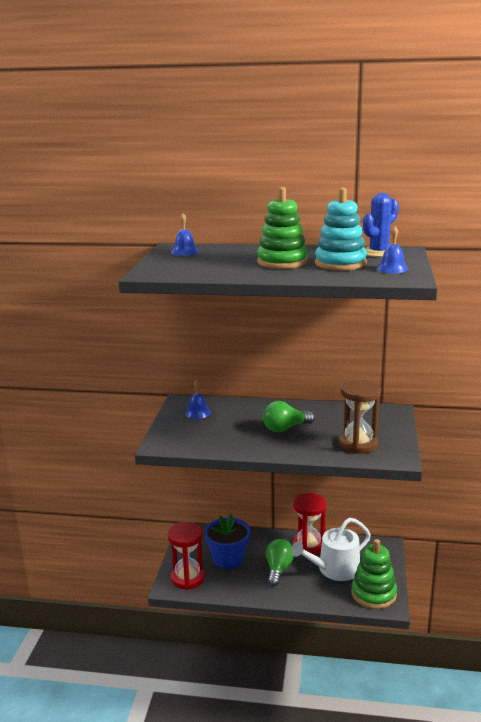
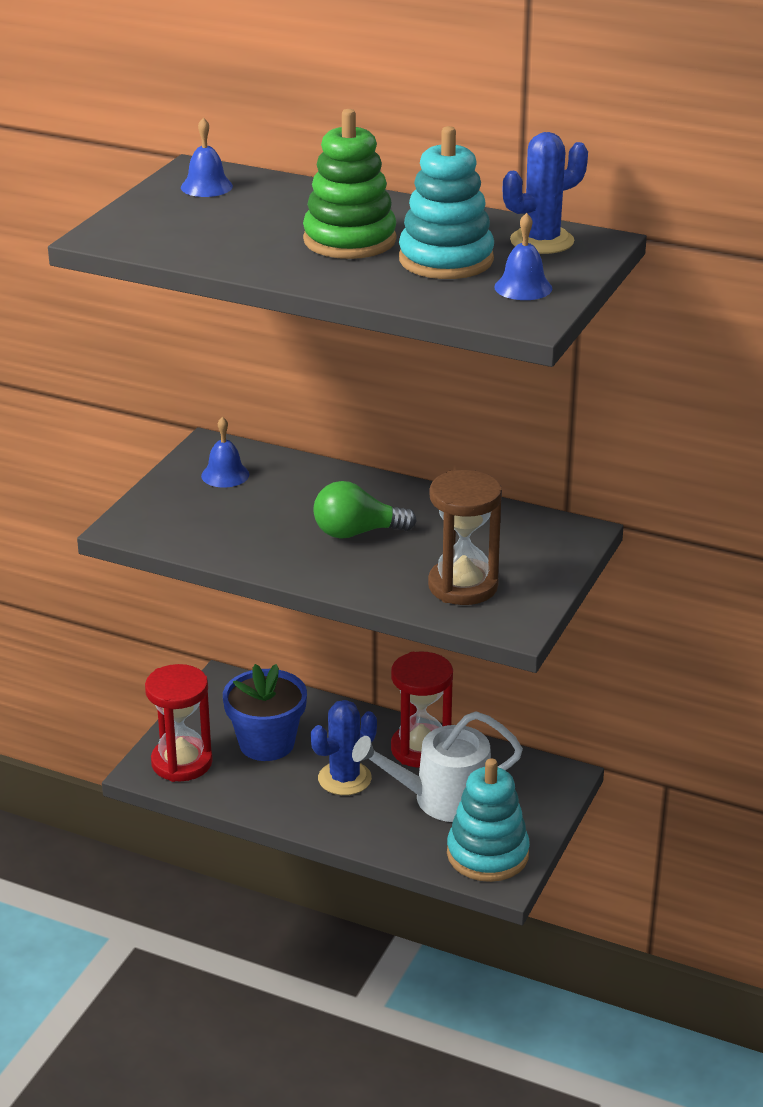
camera: 15 degrees right, 10 degrees up
green light bulb [266,539,294,586] -> blue cactus [311,700,377,795]
green stacking toy [351,539,397,609] -> turquoise stacking toy [447,758,530,882]

